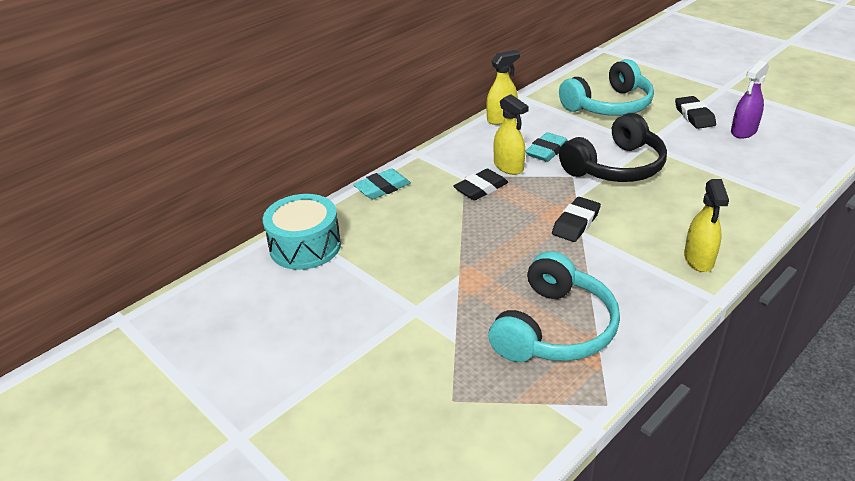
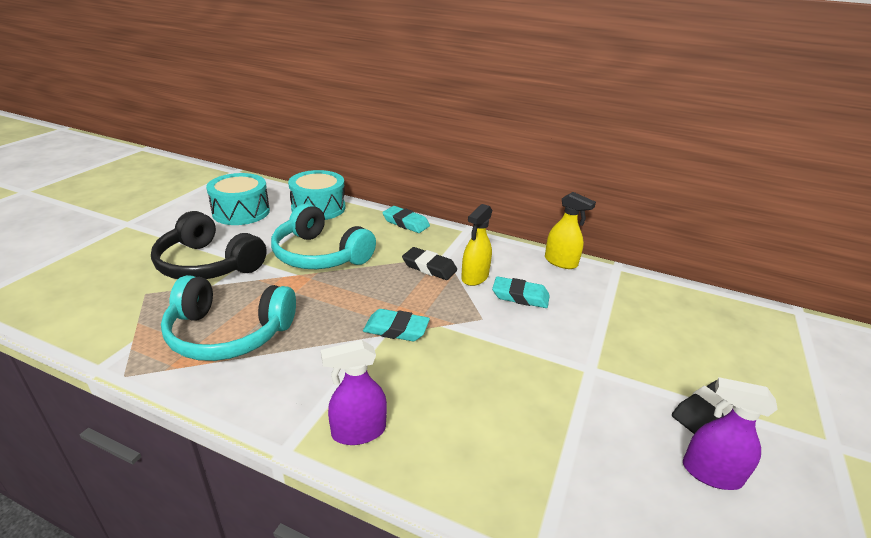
camera: 65 degrees right, 5 degrees down
black eraser [552,197,601,242] -> turquoise eraser [363,309,430,341]
turquoise headphones [559,59,654,116] -> turquoise headphones moved to [271,204,376,269]
black headphones [559,113,667,182] -> black headphones moved to [151,211,267,279]
yellow spray bottle [684,179,729,272] -> purple spray bottle [321,340,387,445]
none -> turquoise drum [206,173,270,225]

